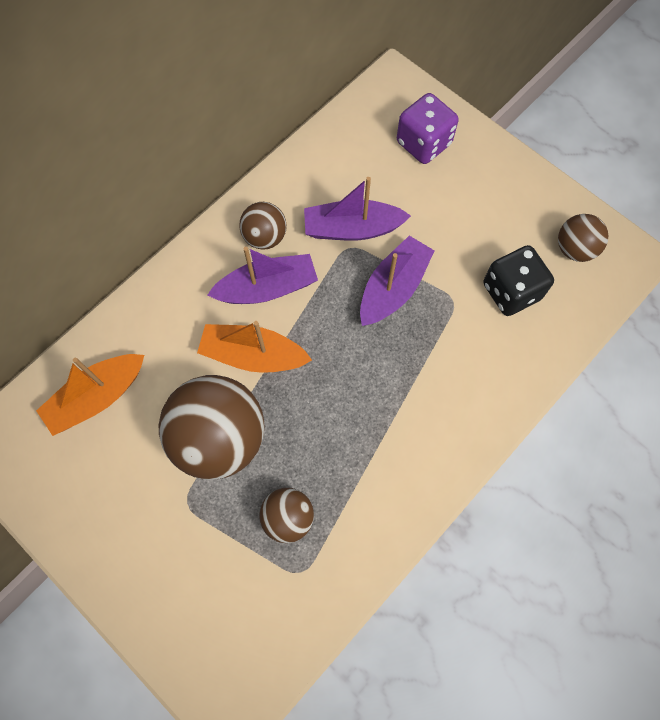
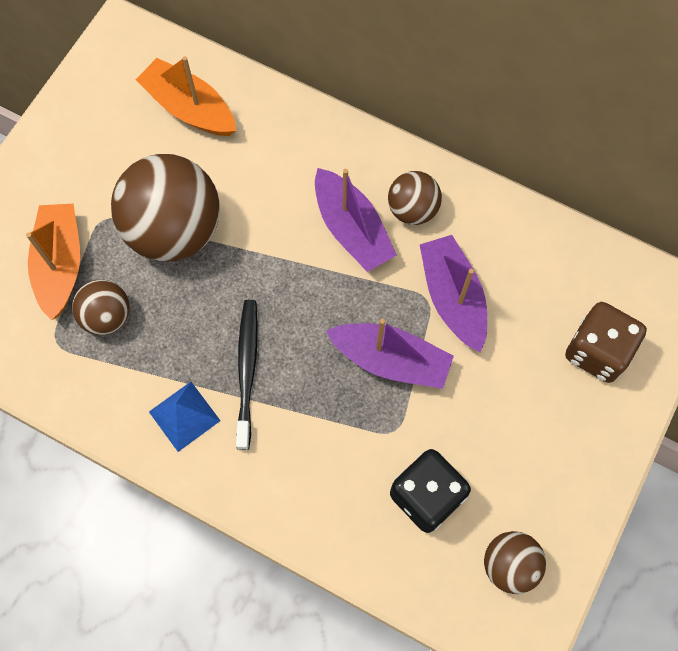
camera: 75 degrees right, 0 degrees up
orange boat [197,321,312,373] -> orange boat moved to [26,204,80,320]
purple dice [397,93,458,164] -> brown dice [565,302,647,383]
none -> blue pyramid [149,382,221,452]
none -> black toothbrush [236,300,258,450]

